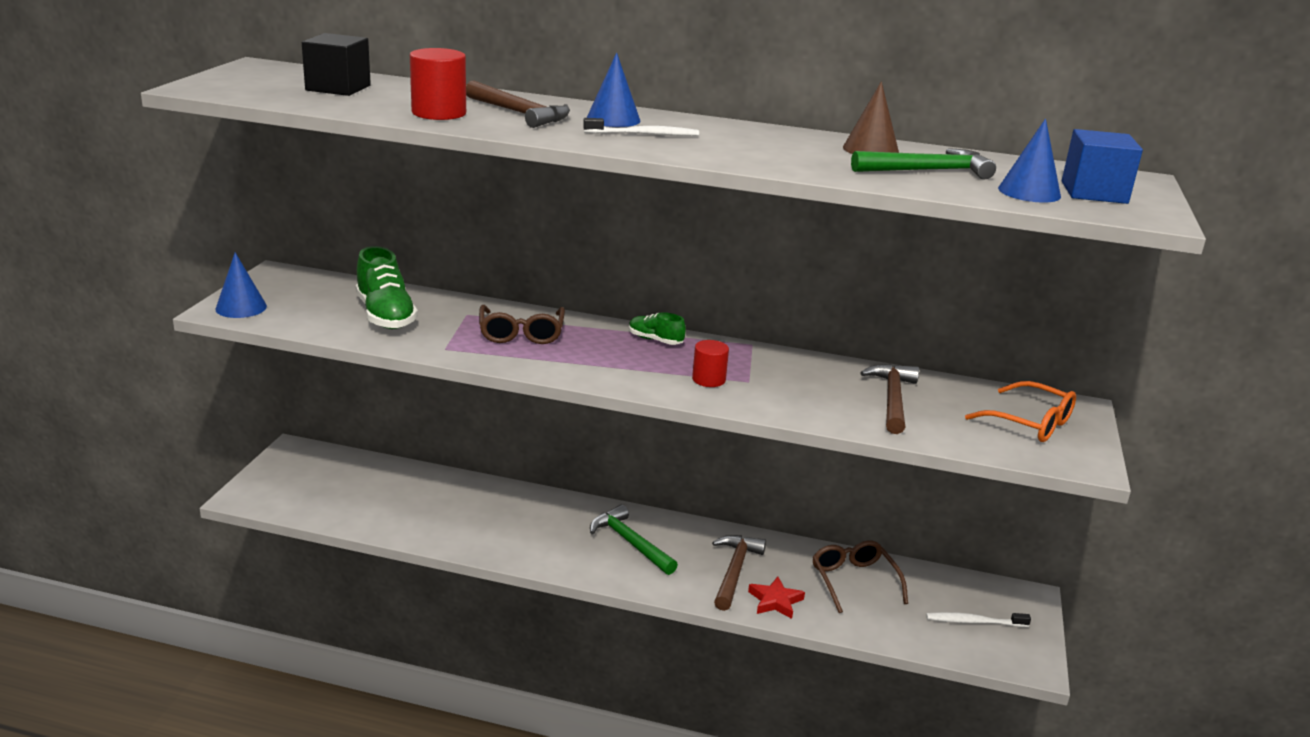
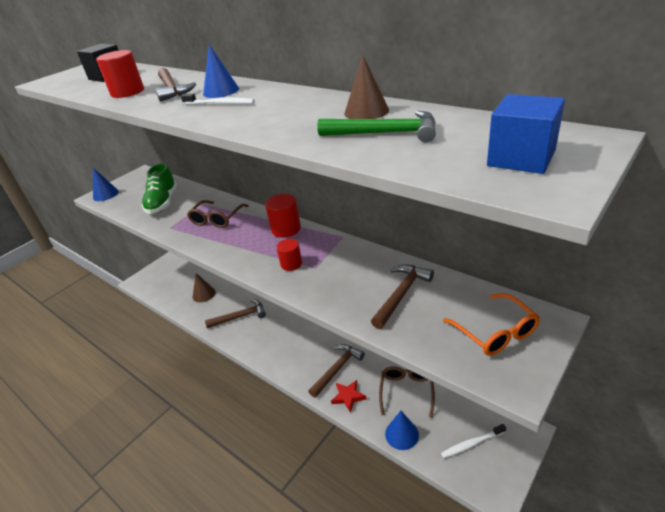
camera: 30 degrees right, 10 degrees up
green hammer [590,504,678,575] -> none
green shoe [629,312,686,345] -> red cylinder [265,194,301,238]
white toothbrush [926,612,1031,627] -> white toothbrush turned 45 degrees counterclockwise [441,424,506,458]
blue cone [998,118,1061,203] -> blue cone moved to [385,411,419,450]
none -> brown cone [193,273,216,302]
none -> brown hammer [205,299,266,328]

